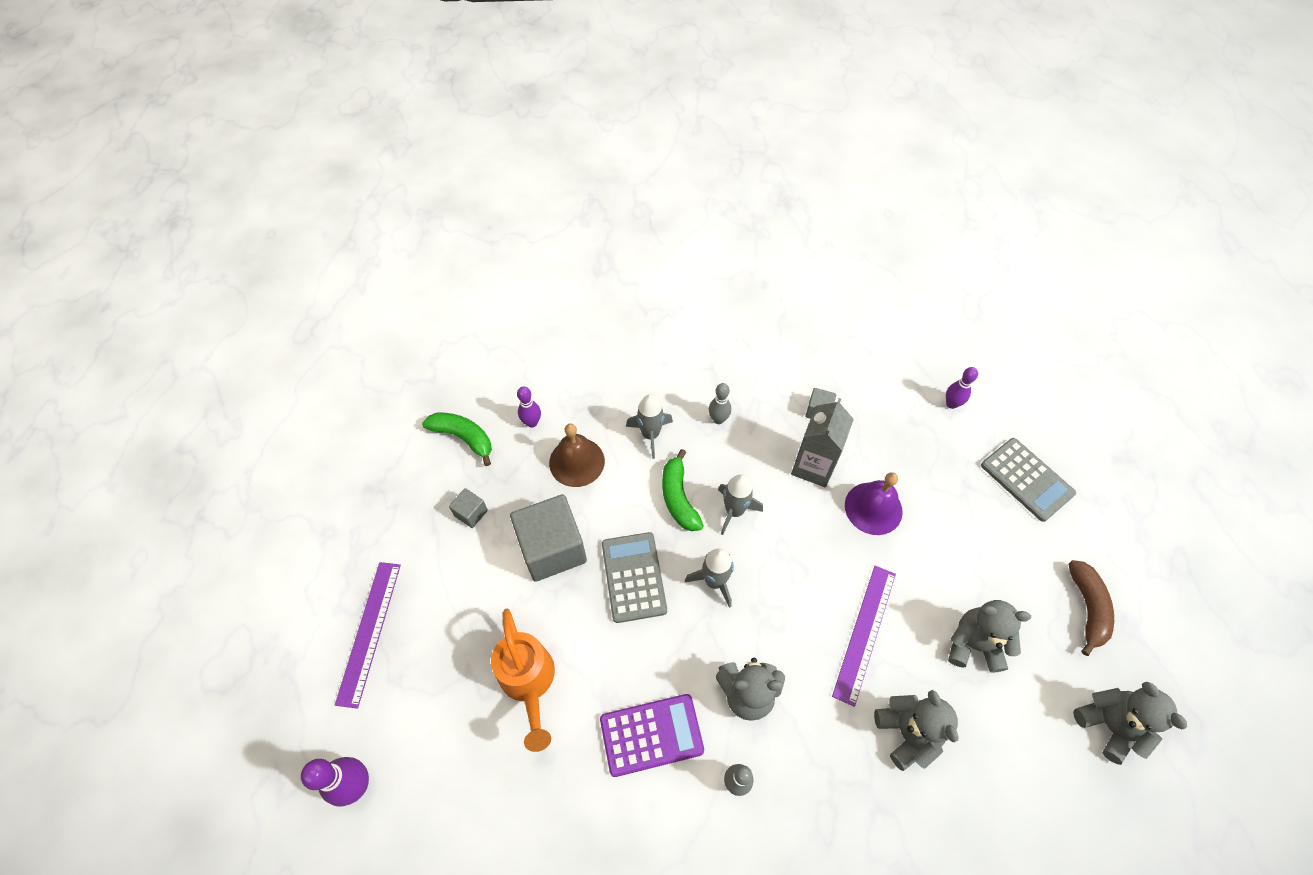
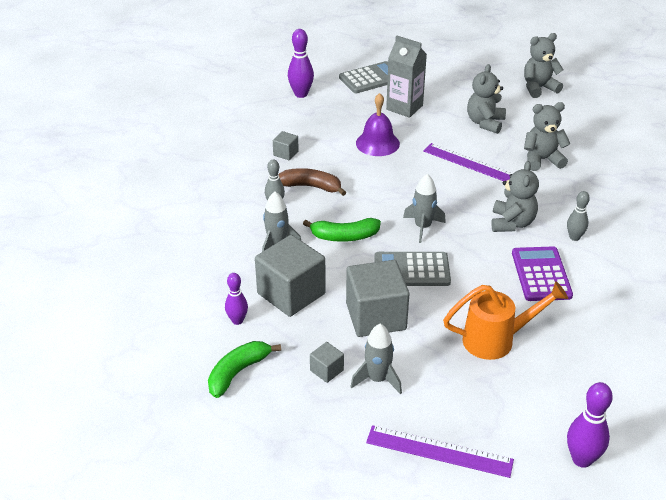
camera: 80 degrees left, 20 degrees down
brown bell [549,424,605,487] -> grey cube [255,235,326,317]
grey rocket [718,474,763,535] -> grey rocket moved to [350,324,402,394]
grey carton [791,398,854,487] -> grey carton moved to [386,35,427,118]
purple bowling pin [946,367,978,409] -> purple bowling pin [288,29,314,98], size x1.52
brown banana [1068,560,1114,656] -> brown banana moved to [279,168,346,196]

